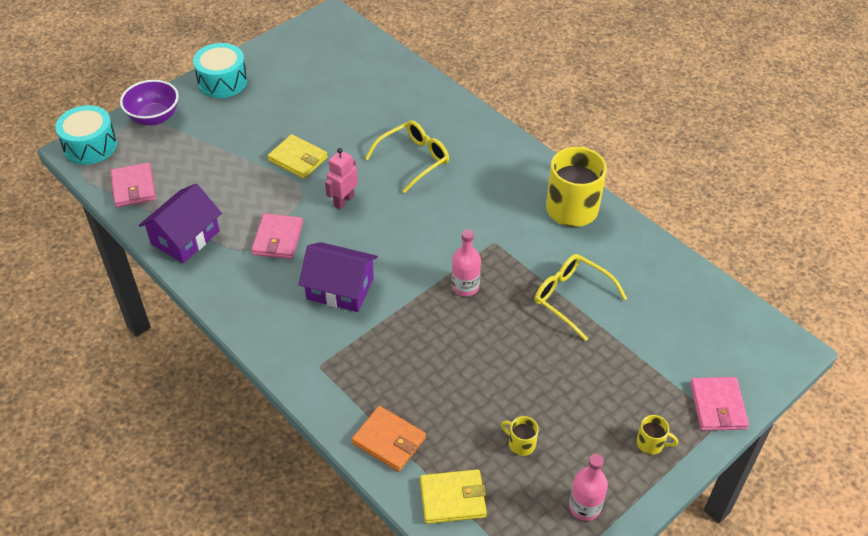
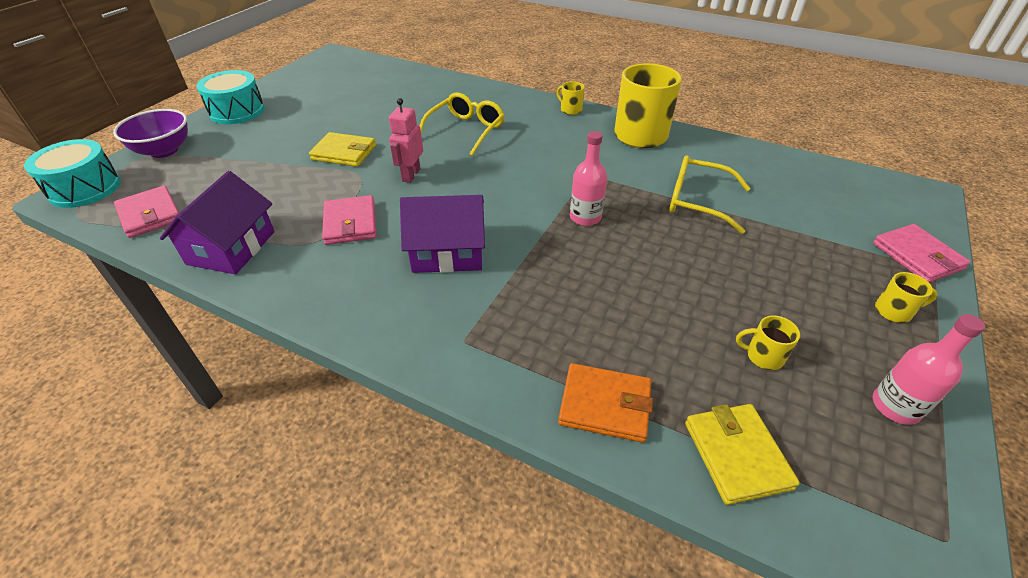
camera: 20 degrees left, 5 degrees down
yellow wallet [420,469,487,524] -> yellow wallet turned 75 degrees counterclockwise [685,404,800,505]
none -> yellow mug [557,81,585,115]

